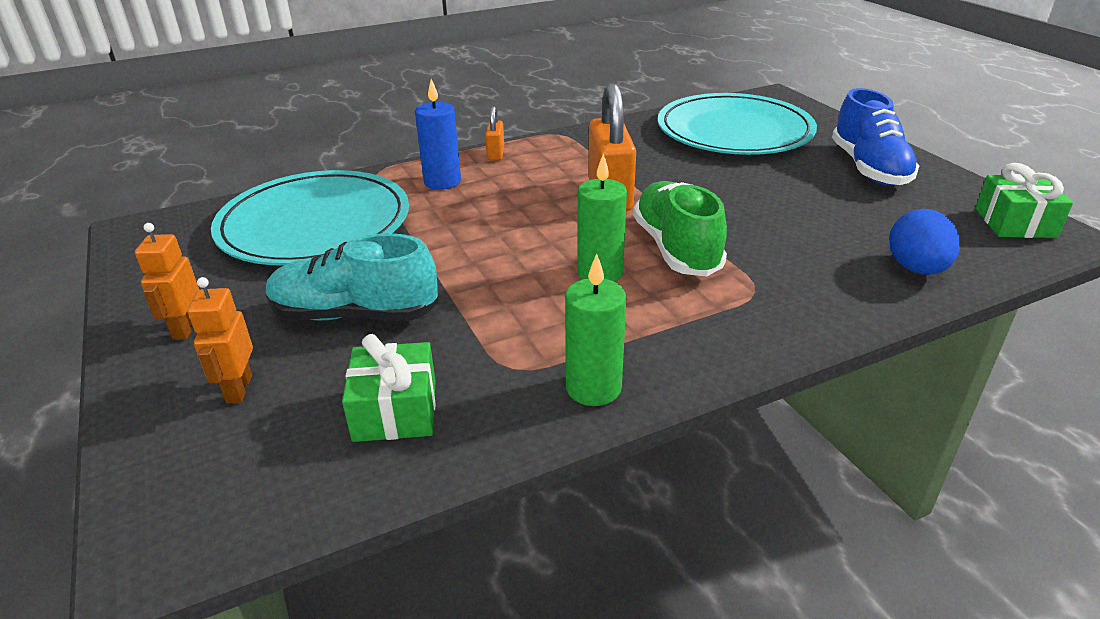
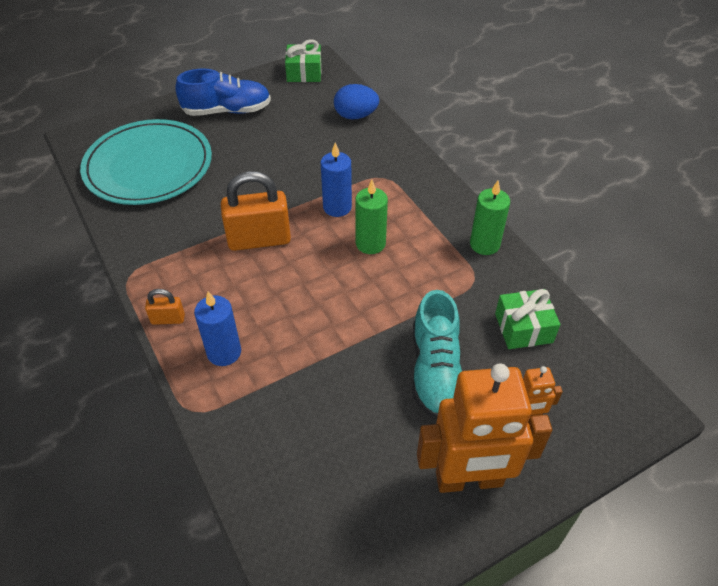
camera: 95 degrees left, 15 degrees up
orange robot [135,223,199,340] -> orange robot [417,363,552,493], size x2.16
turquoise plate [211,170,409,265] -> none
green shoe [633,181,727,277] -> blue candle [321,142,352,217]

